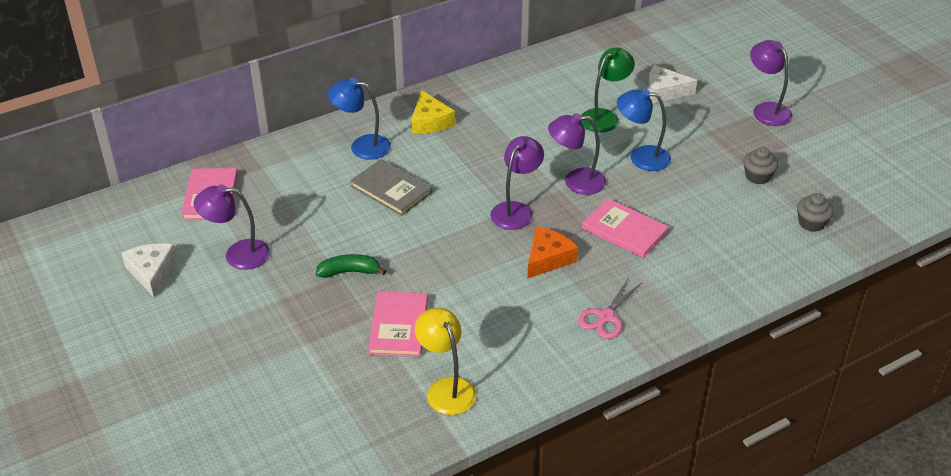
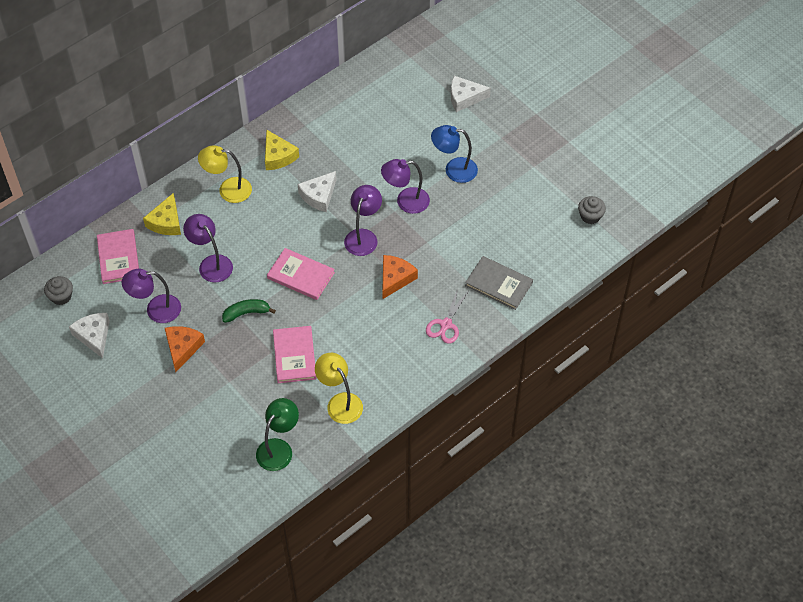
camera: 10 degrees left, 15 degrees up
blue lamp [328,78,391,160] -> yellow lamp [198,145,252,203]
grey book [350,159,432,216] -> grey book moved to [465,256,533,310]
green lamp [581,47,635,133] -> green lamp moved to [256,398,299,471]
pink book [582,198,669,258] -> pink book moved to [267,248,335,300]
grey cupcake [744,147,778,184] -> grey cupcake moved to [44,276,73,305]
purple lamp [750,40,792,126] -> purple lamp moved to [183,214,233,282]
none -> yellow cheese [143,193,181,235]
none -> orange cheese [165,326,205,372]
none -> white cheese [298,171,337,212]

